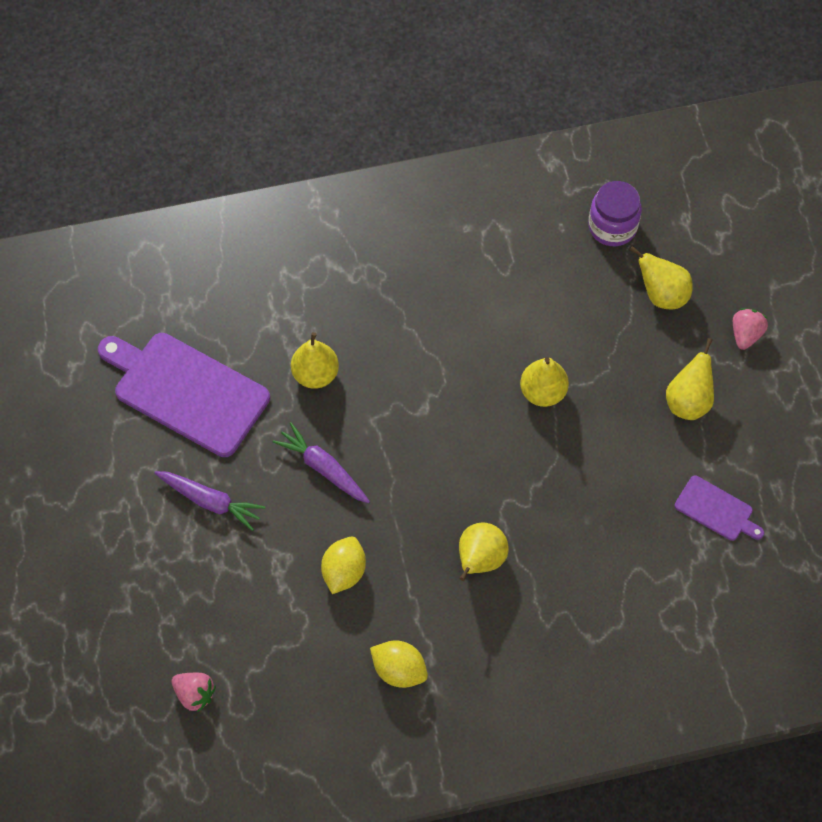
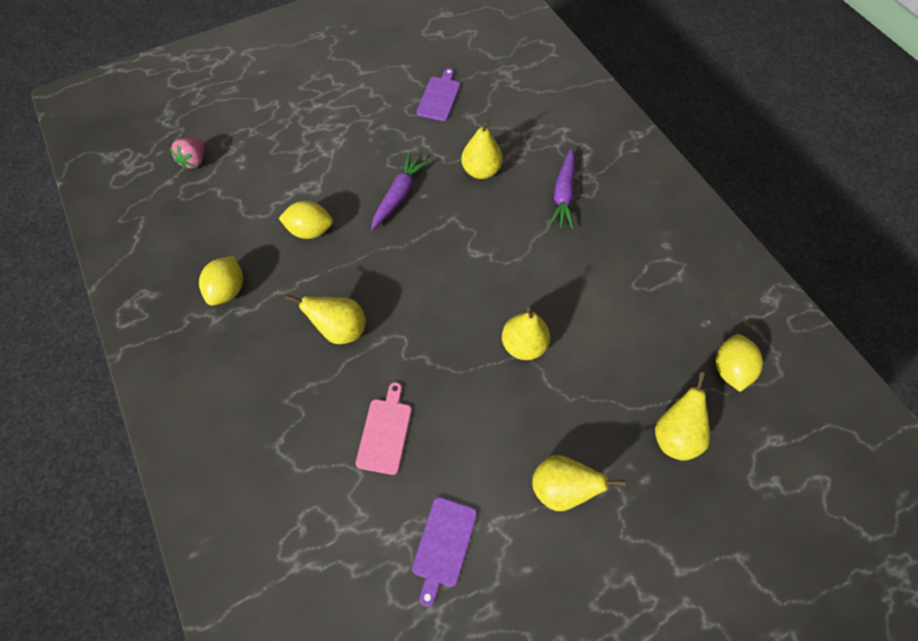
camera: 75 degrees right, 0 degrees up
purple cutting board [98,333,270,457] -> purple cutting board [417,68,460,121], size x0.49
purple carrot [154,471,265,531] -> purple carrot moved to [549,148,575,229]
purple jar [588,181,642,246] -> yellow lemon [715,334,763,392]
pink strawberry [733,308,768,350] -> none
none -> pink cutting board [356,382,412,475]

